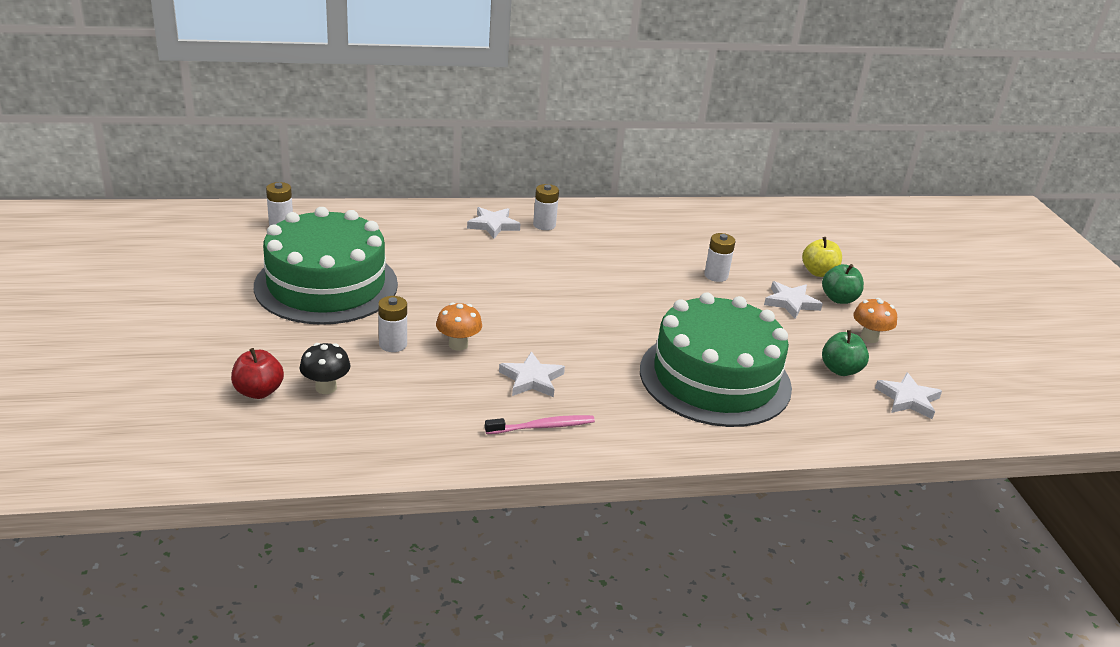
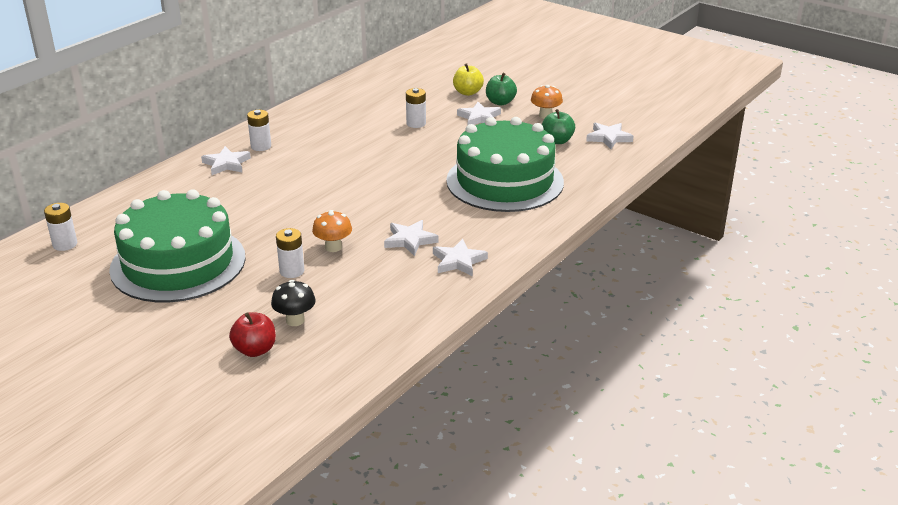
camera: 40 degrees left, 0 degrees up
pink toothbrush [485,415,595,434] -> white star [433,239,488,276]

